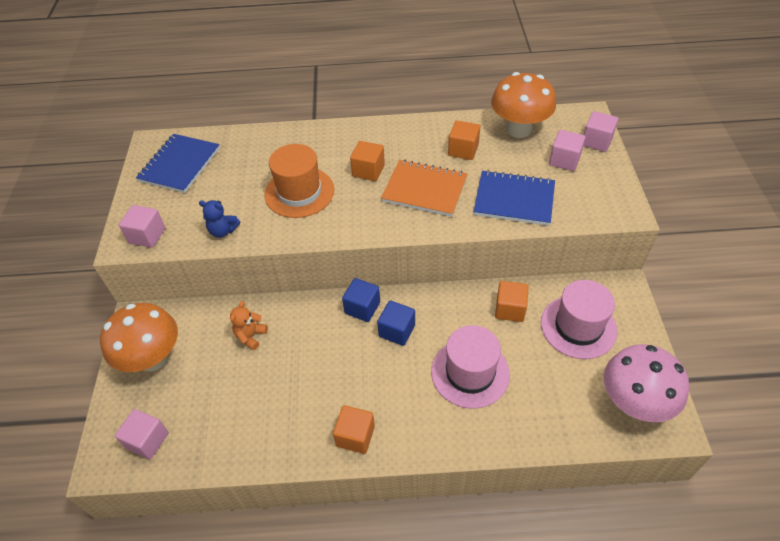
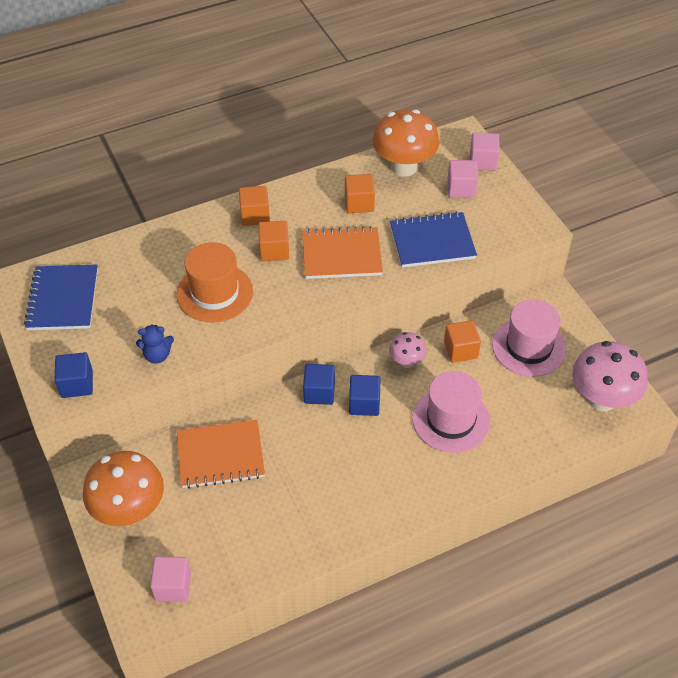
camera: 25 degrees left, 0 degrees up
pink cube [119,205,166,248] -> blue cube [55,352,93,398]
orange teddy bear [230,301,268,350] -> orange notebook [177,420,265,489]
orange cube [333,405,375,454] -> orange cube moved to [239,186,270,226]
none -> pink mushroom [389,332,427,368]

